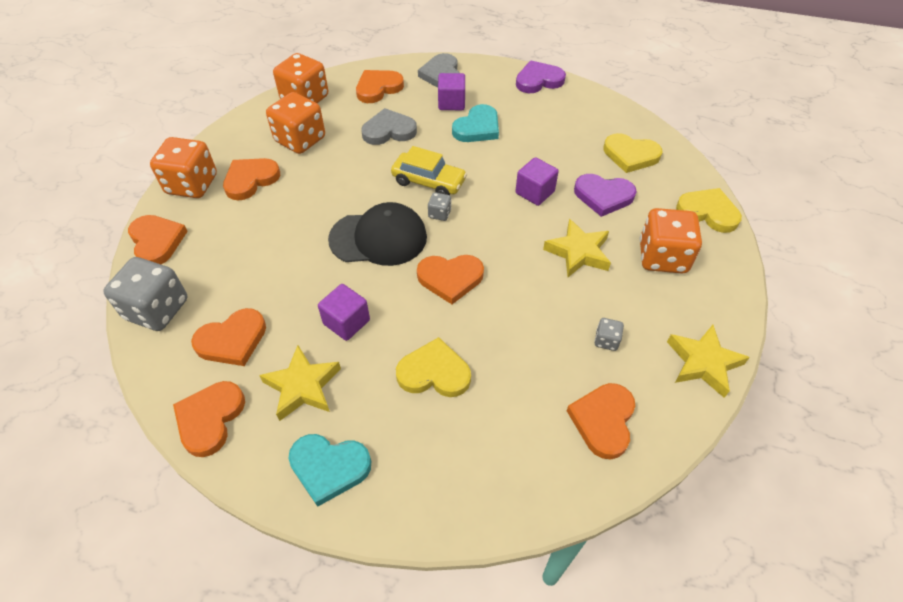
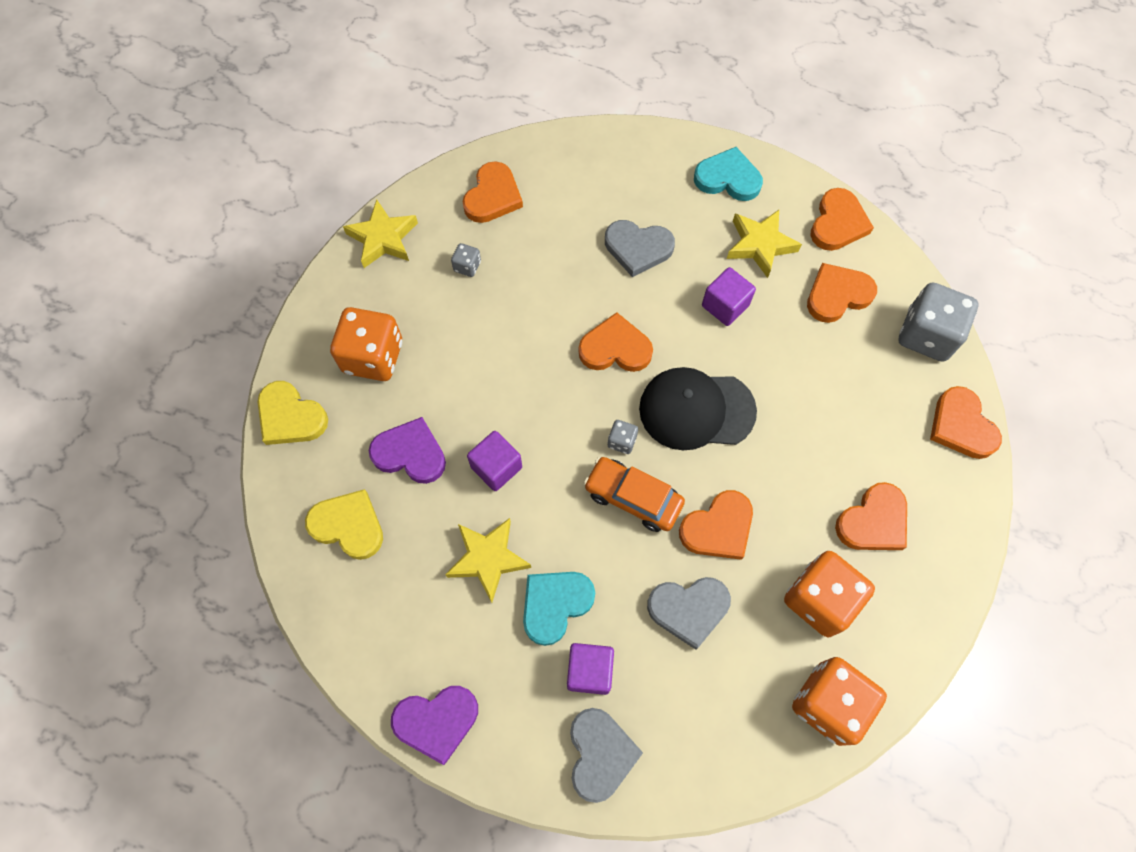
camera: 175 degrees left, 15 degrees up
orange dice [150,137,217,198] -> none
orange heart [356,70,404,103] -> orange heart moved to [679,490,753,560]
yellow car [391,146,467,195] -> orange car [584,457,685,532]
yellow heart [396,337,471,397] -> grey heart [605,220,675,277]
yellow star [543,219,611,277] -> yellow star moved to [445,518,531,603]

